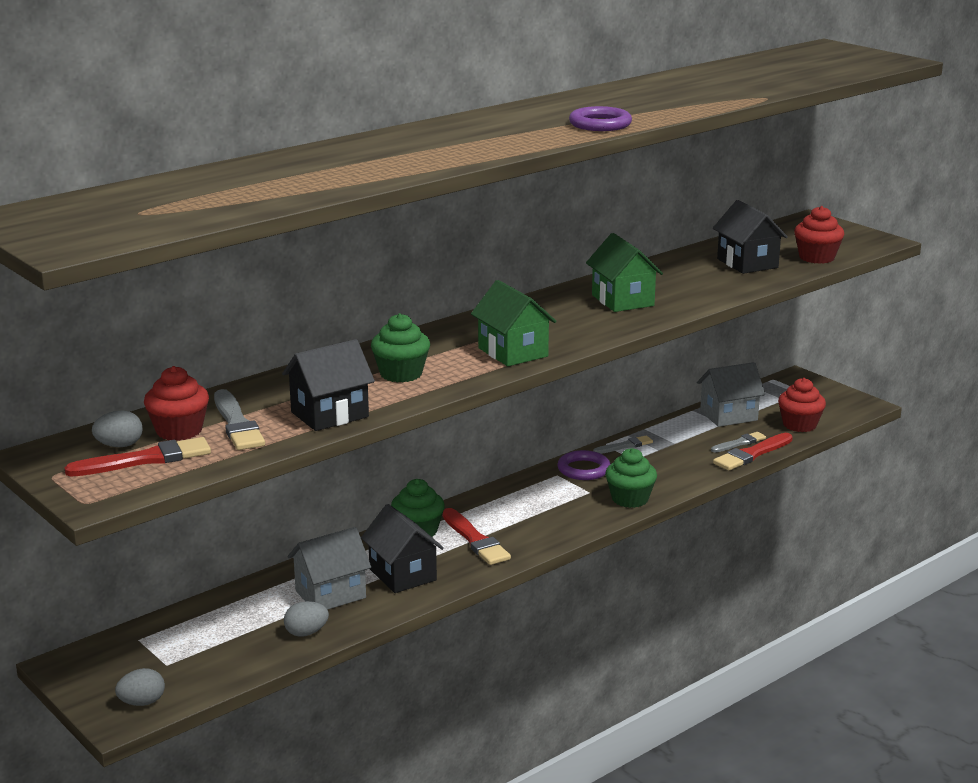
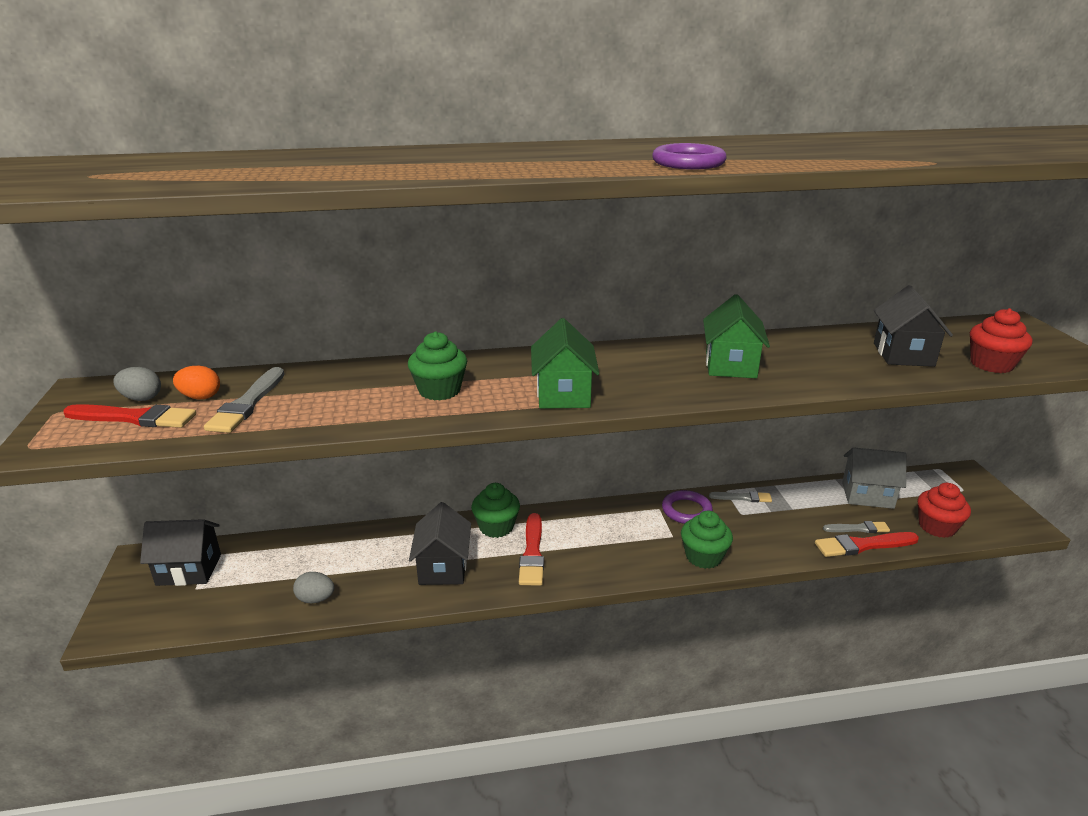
camera: 30 degrees right, 5 degrees up
grey egg [115,668,165,706] -> none
red cupcake [144,366,209,441] -> orange egg [173,366,220,400]
black house [282,339,375,431] -> black house moved to [140,519,221,586]
grey house [288,527,371,610] -> none

